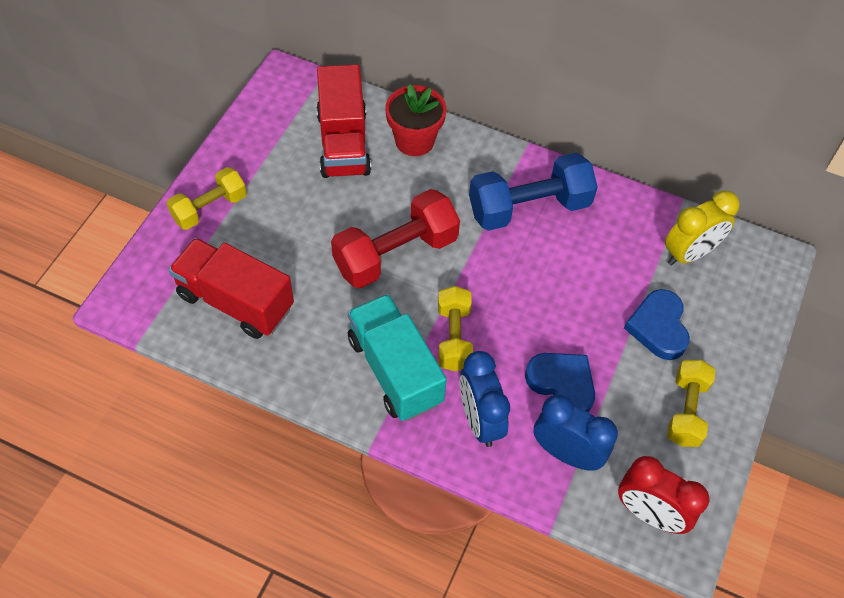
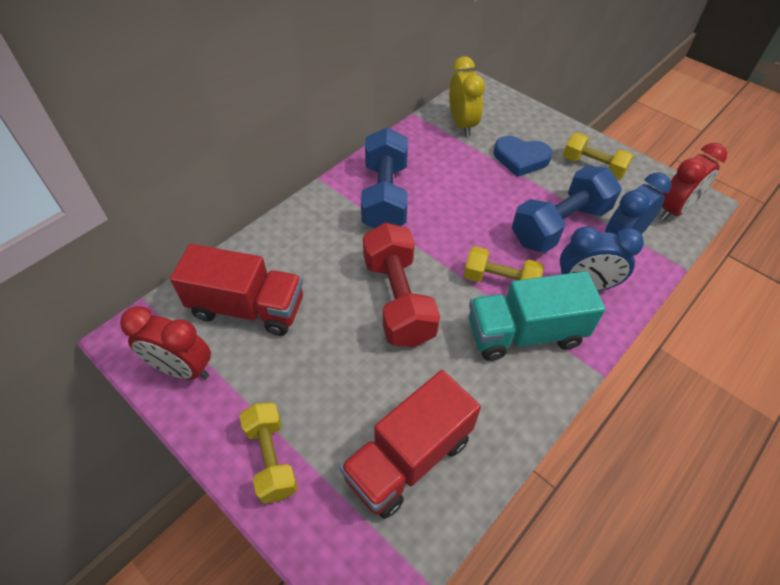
camera: 70 degrees left, 5 degrees down
red flower pot [385,84,446,156] -> none
blue heart [525,353,595,413] -> blue dumbbell [512,166,621,253]
none -> red clock [120,306,211,380]

